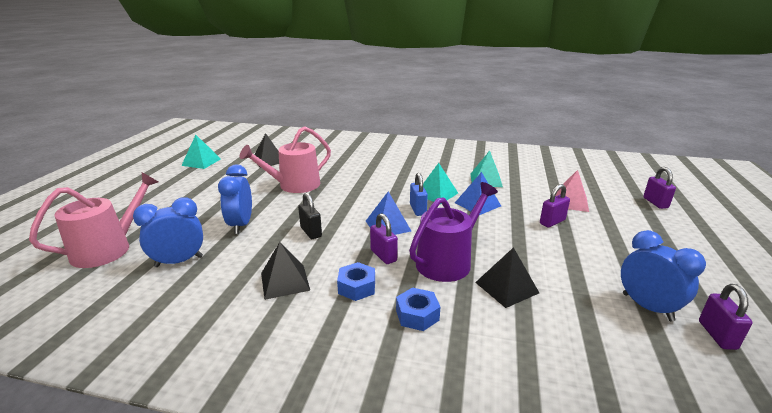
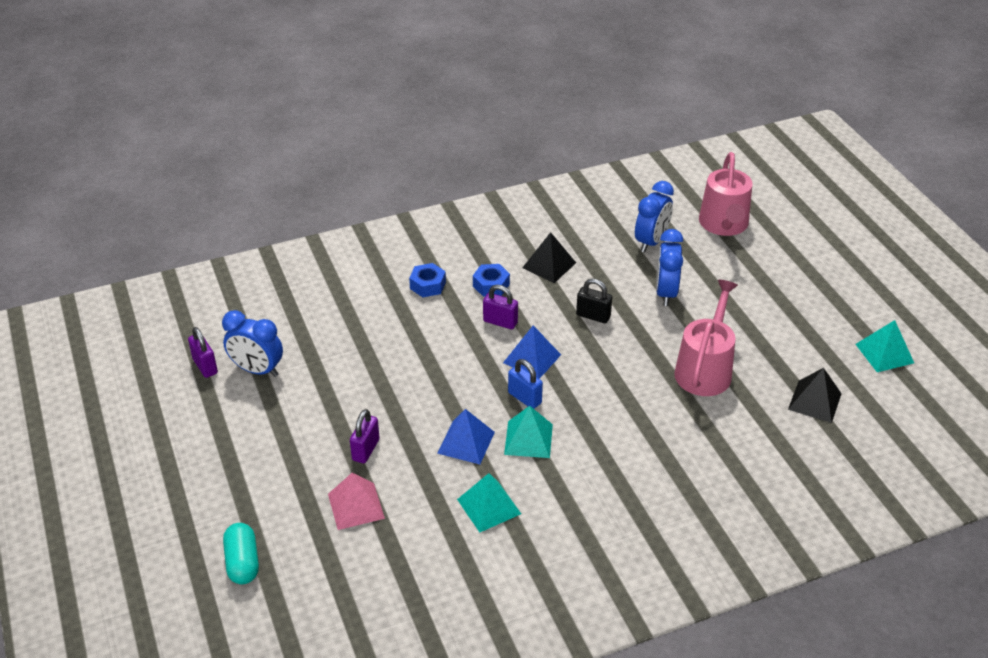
camera: 145 degrees right, 15 degrees up
blue clock [218,164,252,234] -> blue clock turned 135 degrees counterclockwise [656,229,683,306]
purple watering can [409,182,498,282] -> none
black pyramid [475,247,539,308] -> none
purple padlock [643,167,676,209] -> turquoise capsule [223,523,259,584]

